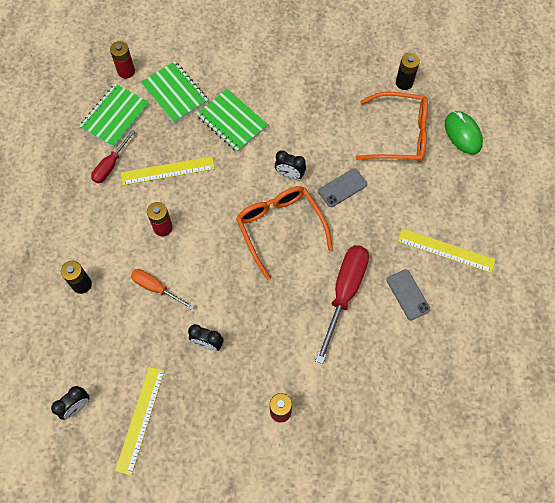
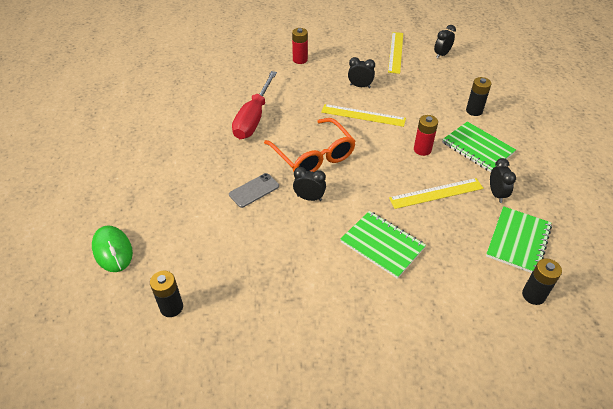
camera: 175 degrees right, 20 degrees down
red screwdriver [91,130,136,183] -> black clock [490,158,516,203]
red battery [110,41,135,79] -> black battery [522,258,562,305]
orange screwdriver [131,269,195,310] -> none
green notebook [141,61,208,123] -> green notebook moved to [442,121,516,172]
orange glasses [355,92,428,162] -> none
grey phone [387,269,430,320] -> none
yellow ruler [398,228,495,273] -> yellow ruler moved to [321,104,406,127]

